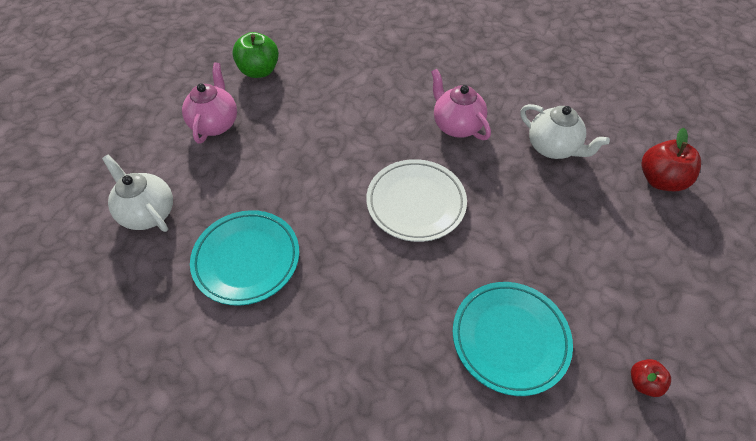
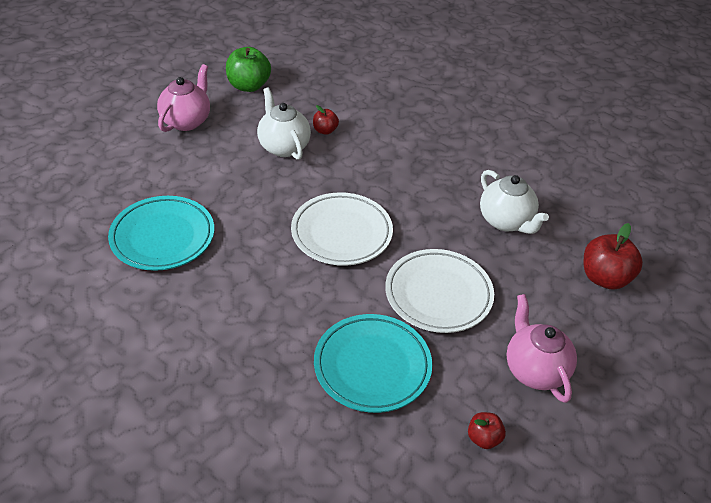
camera: 15 degrees right, 10 degrees down
white teapot [102,155,173,232] -> white teapot moved to [257,87,311,160]
pink teapot [431,69,491,140] -> pink teapot moved to [506,294,577,403]
none -> red apple [313,105,339,135]
none -> white plate [385,249,494,333]

